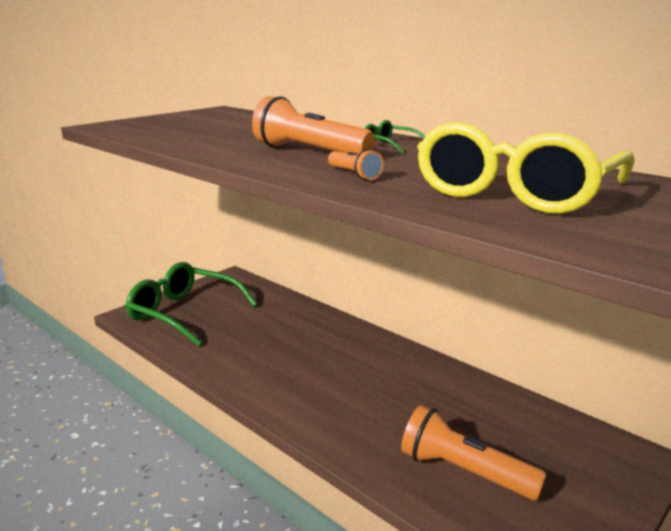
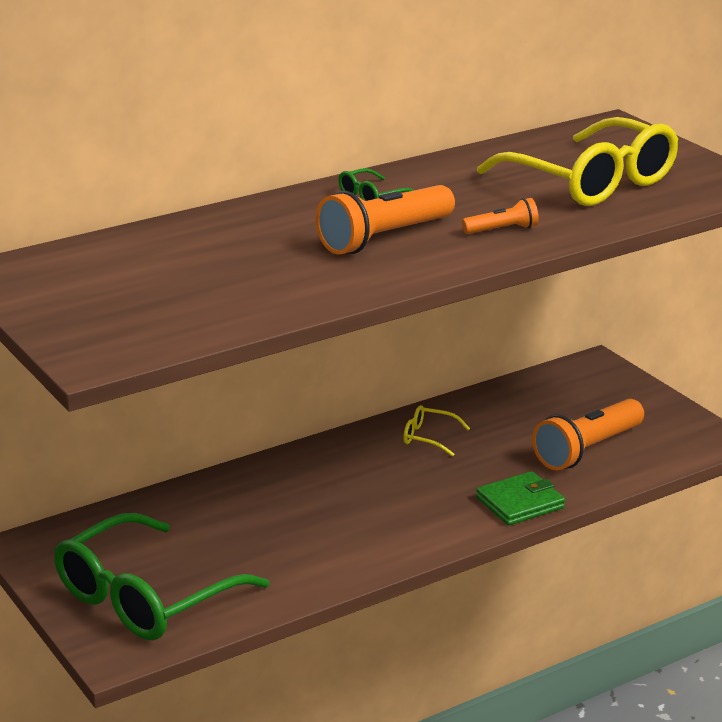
camera: 75 degrees left, 5 degrees up
none -> yellow glasses [403,405,470,457]
none -> green wallet [476,471,565,525]

